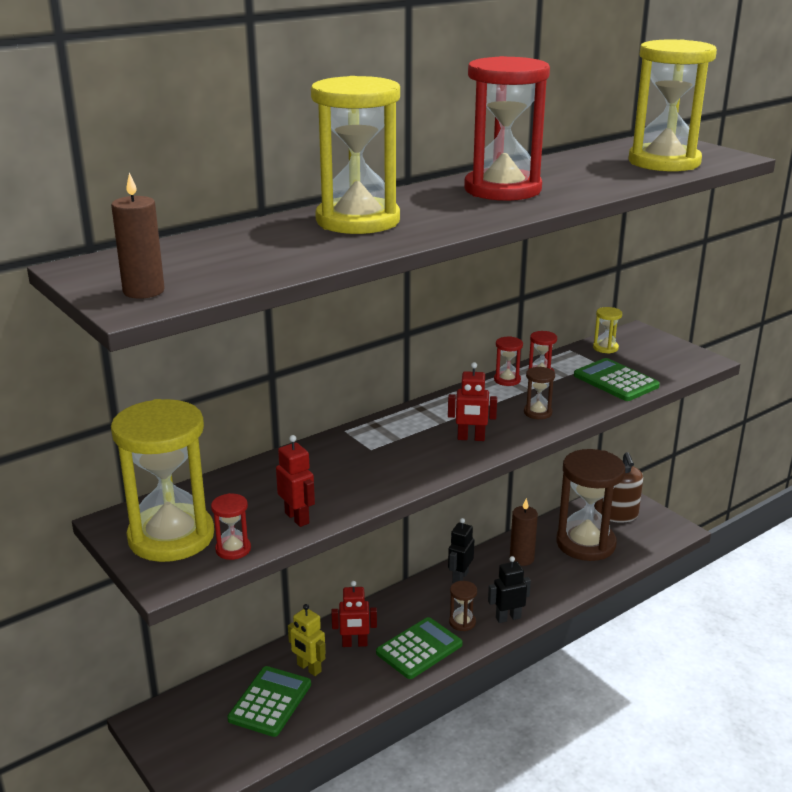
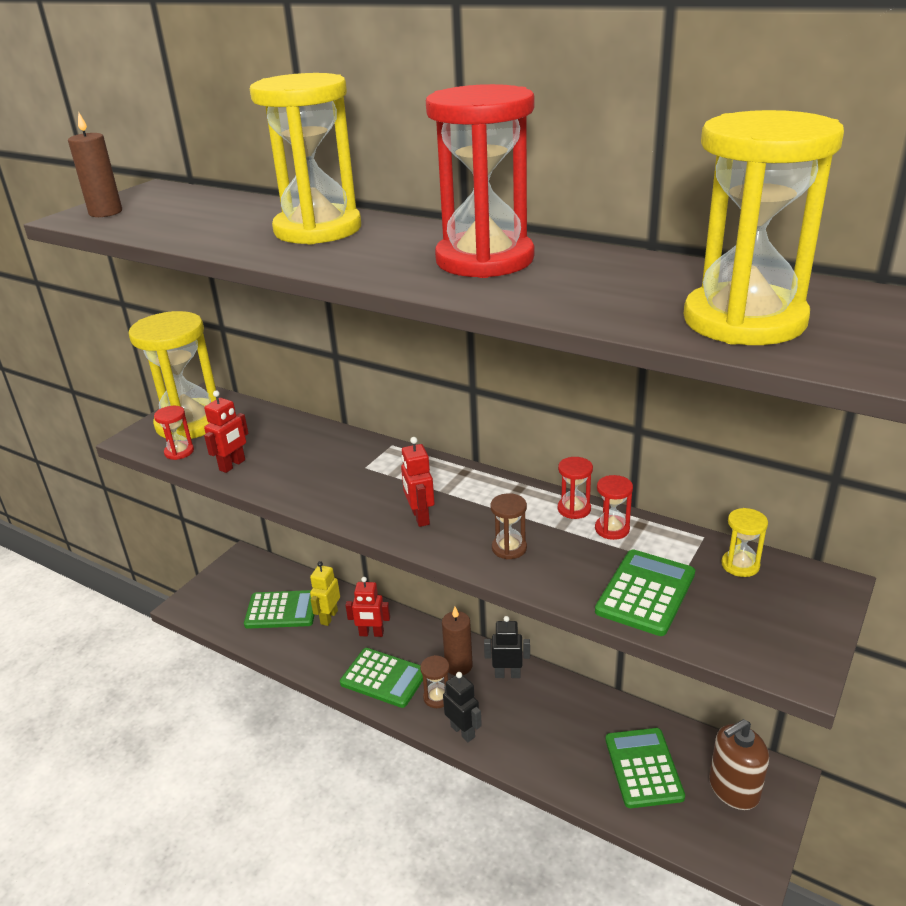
camera: 70 degrees right, 5 degrees up
red robot [331,581,377,647] -> red robot turned 60 degrees counterclockwise [345,577,390,637]
brown candle [510,498,538,566] -> brown candle moved to [442,607,473,675]
brown hourglass [556,449,625,561] -> green calculator [605,728,685,808]

